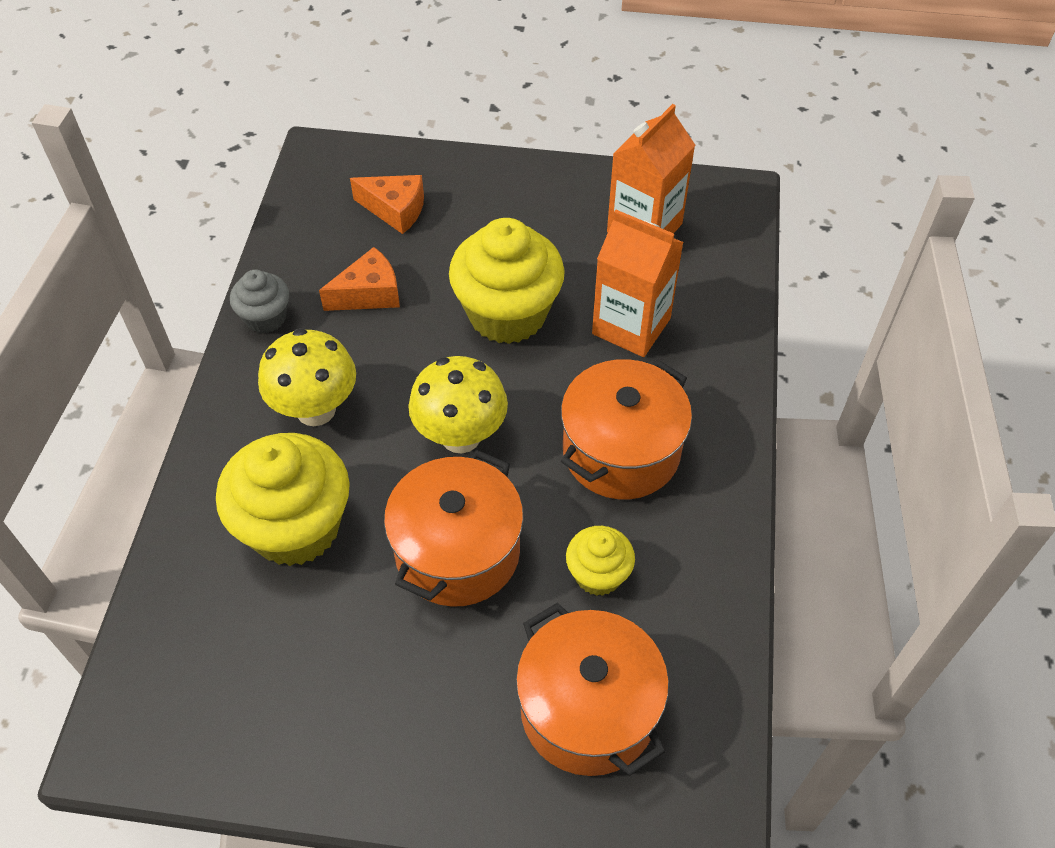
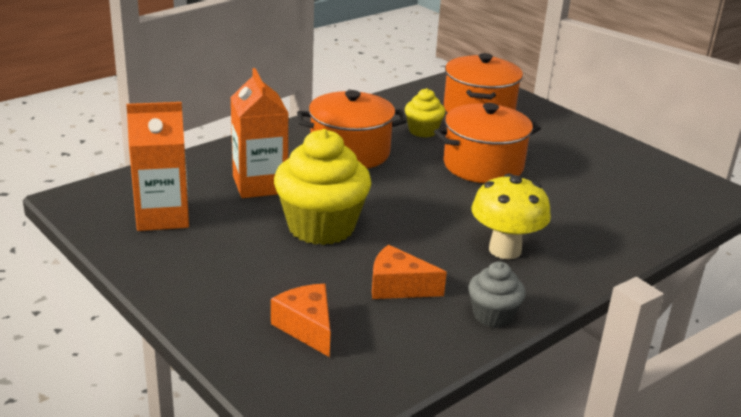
camera: 140 degrees left, 25 degrees down
yellow cupcake [216,433,350,566] -> none
yellow mushroom [408,356,508,453] -> none

